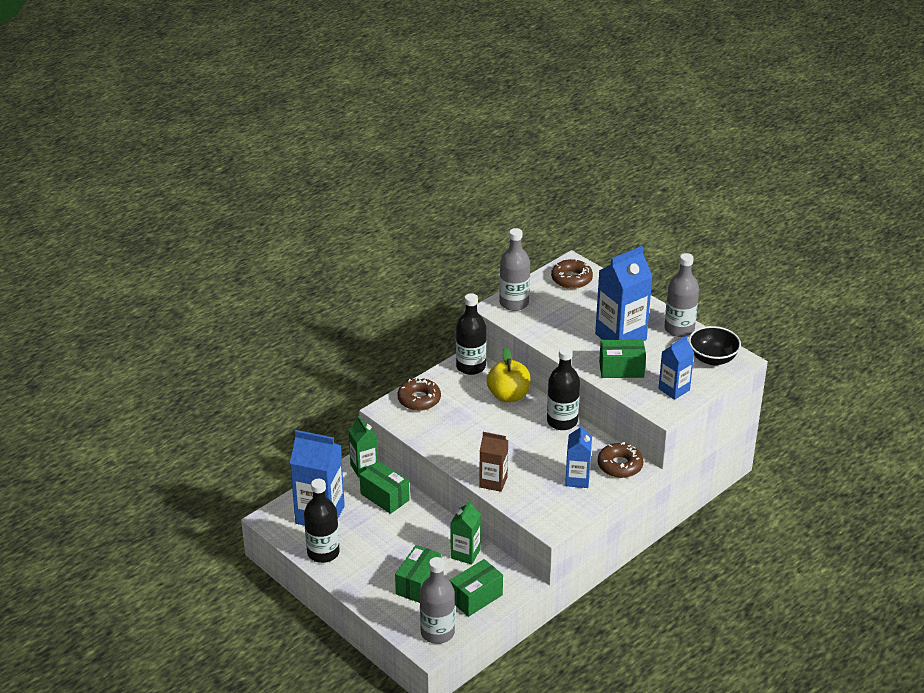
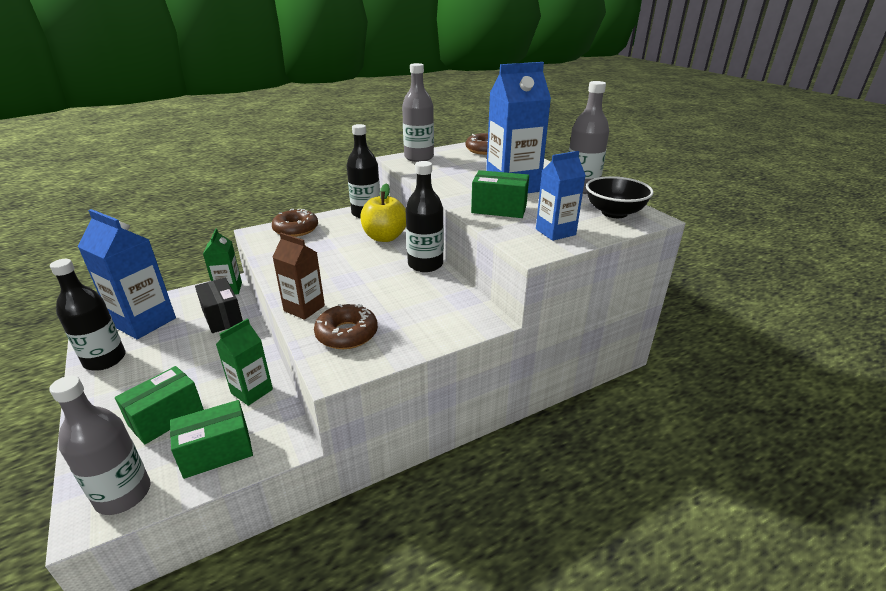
camera: 15 degrees right, 5 degrees down
green box [360,461,410,514] -> black box [195,278,243,333]
blue carton [565,424,592,488] -> none
brown donut [598,442,643,478] -> brown donut moved to [314,304,378,349]

